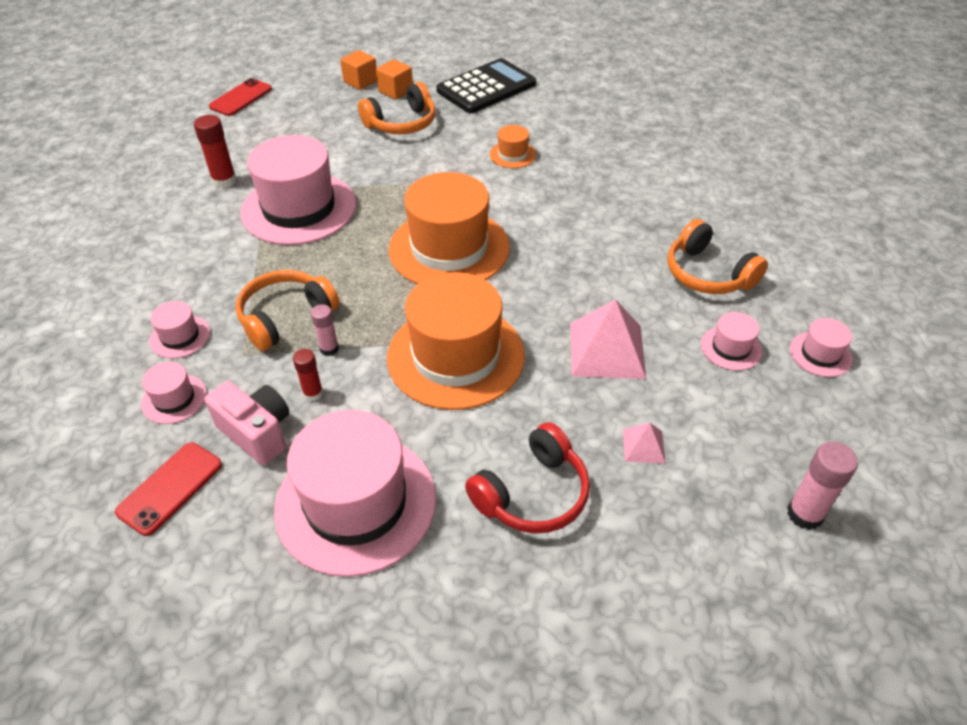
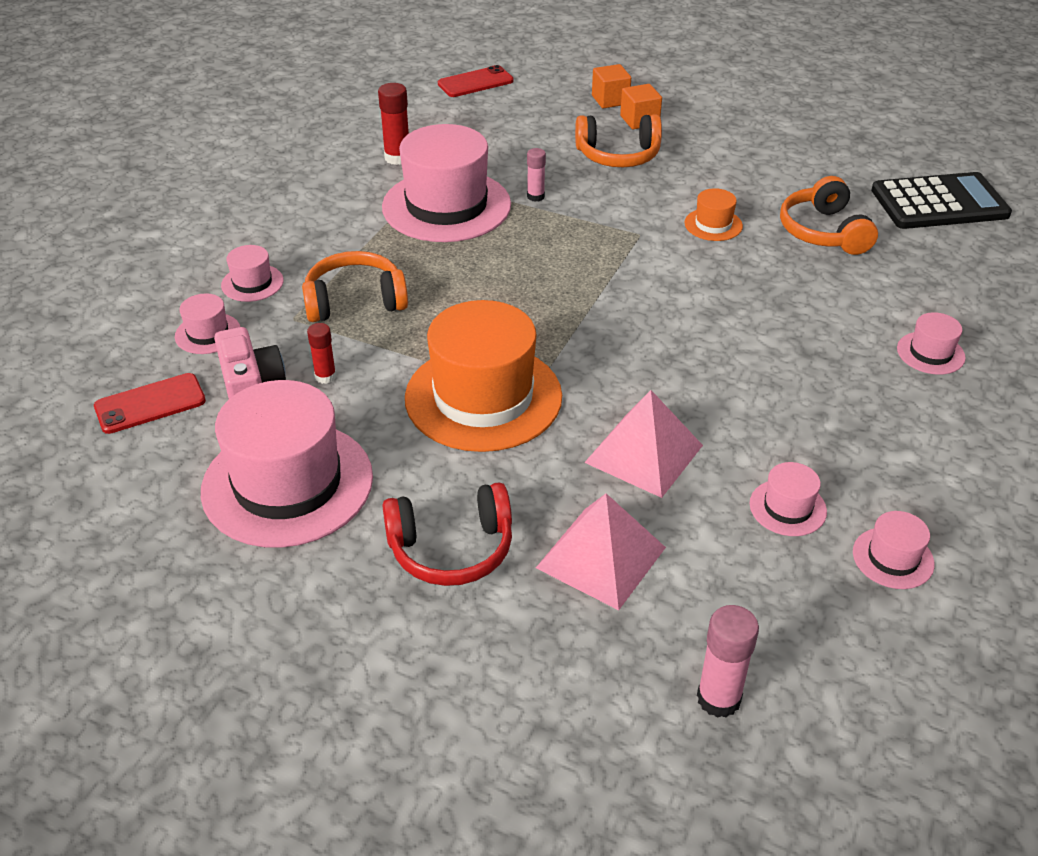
camera: 30 degrees right, 5 degrees down
pink glue stick [311,304,339,356] -> pink glue stick moved to [527,148,546,202]
orange hat [389,172,510,284] -> none
black calculator [436,58,536,113] -> black calculator moved to [871,172,1012,229]
pink pyramid [623,423,666,463] -> pink pyramid [536,493,666,610], size x2.02
orange headphones [667,219,768,294] -> orange headphones moved to [780,176,878,255]
none -> pink hat [897,312,966,375]

